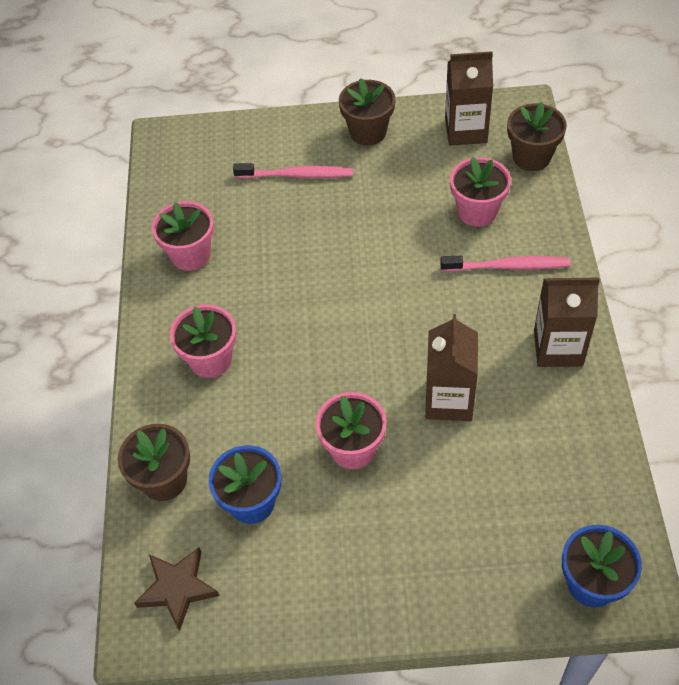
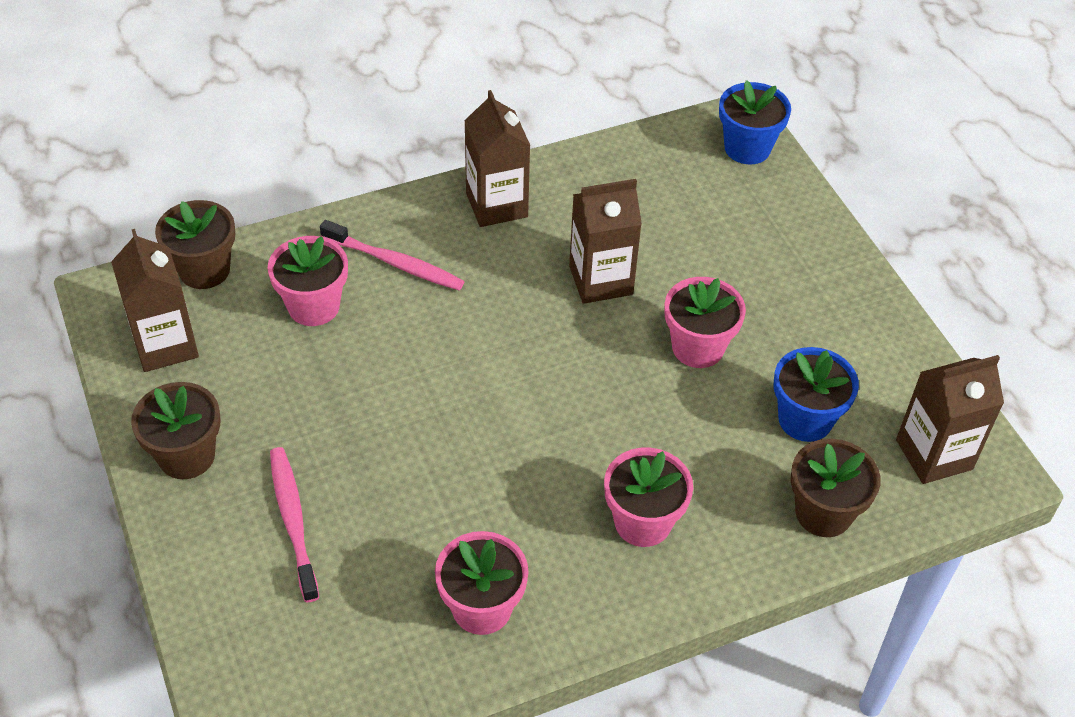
camera: 115 degrees left, 5 degrees down
brown star [134,548,220,631] -> brown carton [896,355,1004,484]
pink toothbrush [440,256,571,272] -> pink toothbrush turned 135 degrees clockwise [320,220,465,290]

